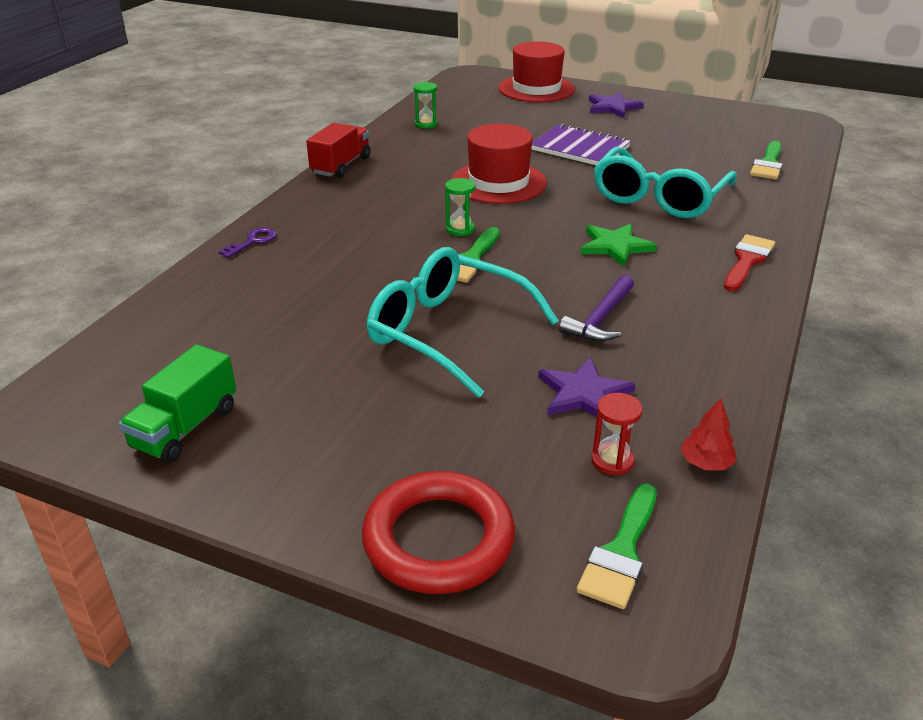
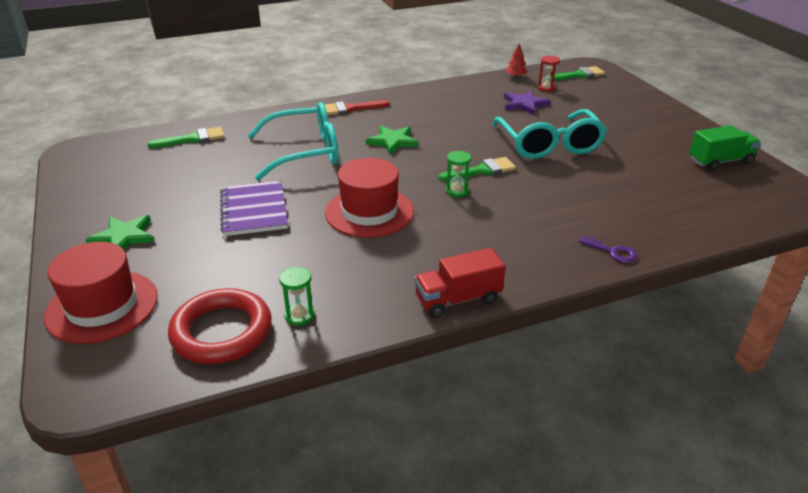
camera: 135 degrees left, 0 degrees up
purple key [219,227,276,258] -> purple key turned 135 degrees counterclockwise [579,235,637,263]
red ring [362,471,515,594] -> red ring moved to [168,288,272,364]
purple hammer [559,275,634,342] -> none
purple star [589,92,644,118] -> green star [85,215,155,250]

